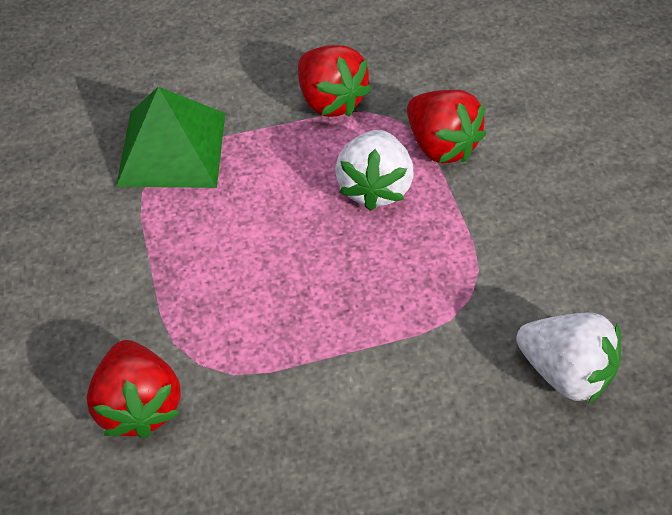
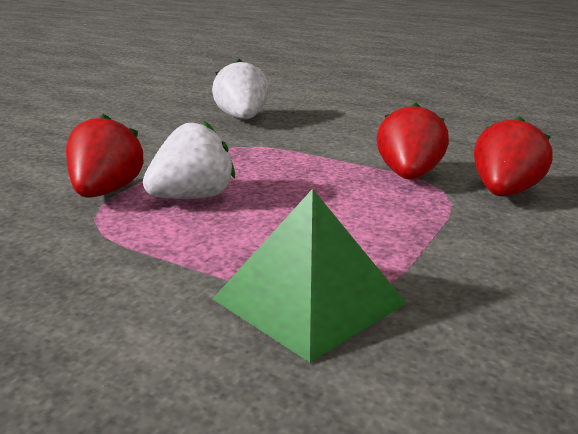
camera: 135 degrees left, 30 degrees down
red strawberry [298,45,371,117] -> red strawberry moved to [377,103,449,180]

